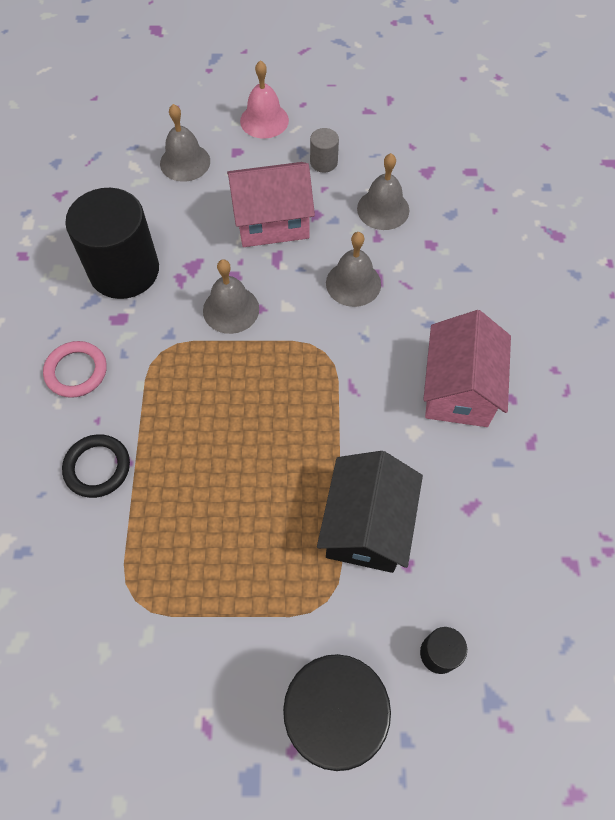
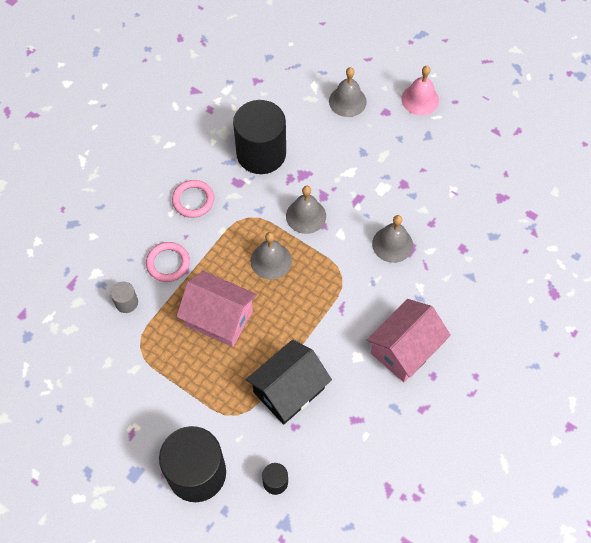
camera: 35 degrees right, 0 degrees up
black ring [62,434,130,498] -> pink ring [146,242,190,282]
pink house [227,162,315,247] -> pink house moved to [176,271,257,347]
grey cylinder [310,128,339,173] -> grey cylinder moved to [111,281,138,313]
grey bell [357,153,410,230] -> grey bell moved to [251,232,292,280]

